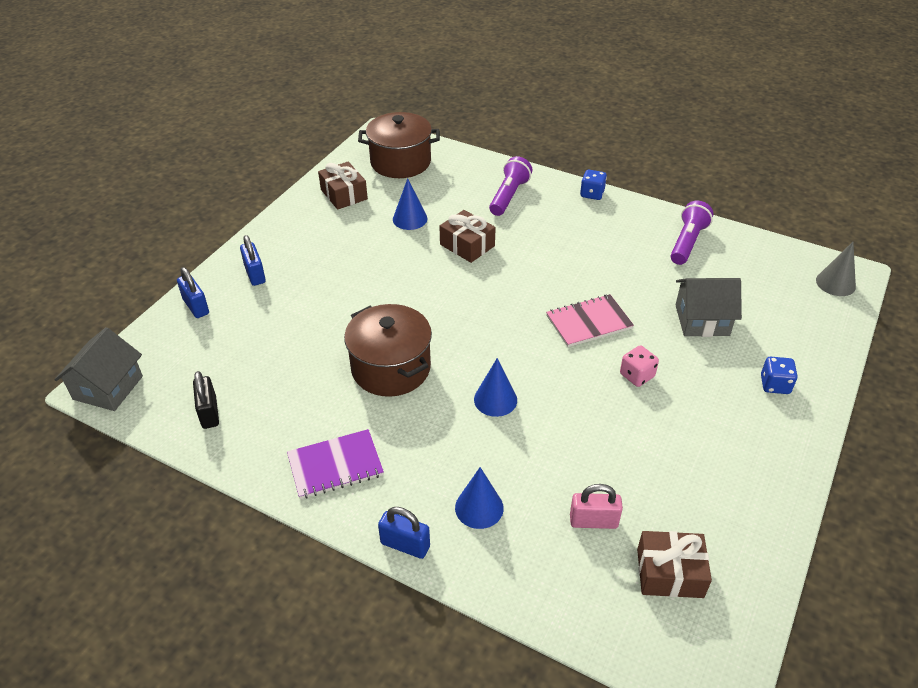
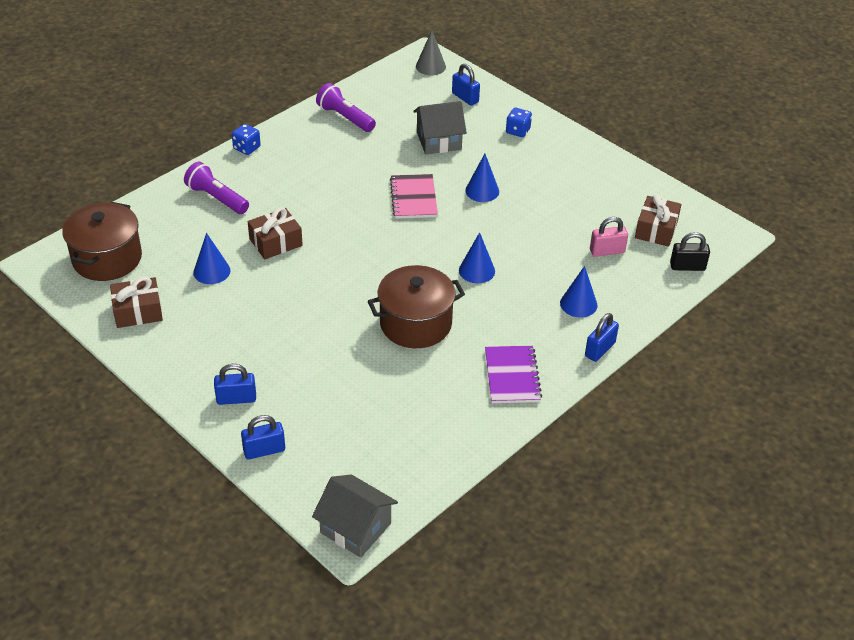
camera: 75 degrees left, 0 degrees up
black padlock [193,371,219,429] -> black padlock moved to [670,232,710,271]
pink padlock [570,484,623,529] -> pink padlock turned 60 degrees clockwise [590,217,628,257]
pink dice [620,345,659,387] -> blue cone [465,154,499,202]
grey house [676,278,742,337] -> grey house turned 60 degrees clockwise [413,101,467,154]
none -> blue padlock [452,64,480,106]

